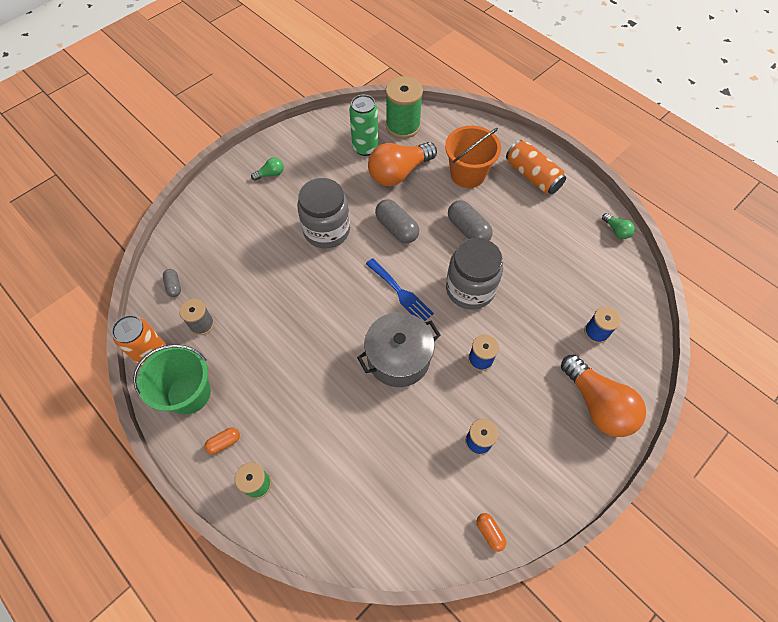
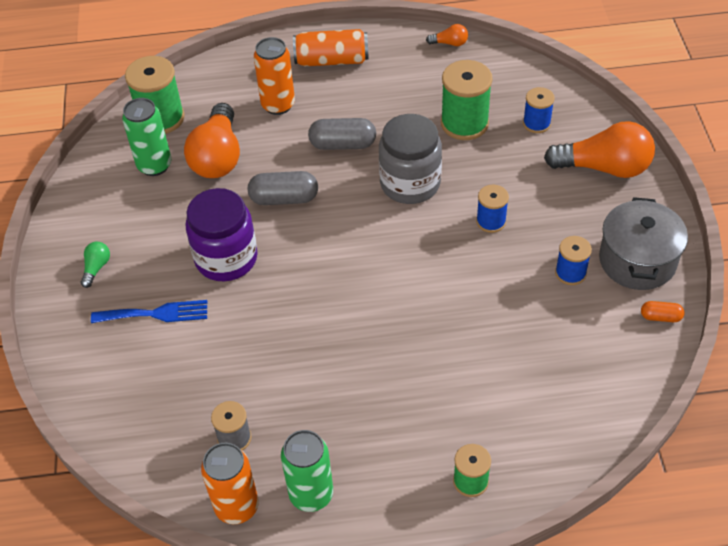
camera: 50 degrees left, 10 degrees down
green bucket [133,344,211,415] -> green can [281,430,333,512]
grey capsule [163,269,181,297] -> none
orange capsule [204,427,240,454] -> none
grey jar [297,178,350,249] -> purple jar [186,188,258,281]
grey pot [357,312,440,387] -> grey pot moved to [599,197,688,290]
blue fork [366,258,434,321] -> blue fork moved to [91,300,207,323]
orange bucket [445,126,501,188] -> orange can [254,37,295,115]
green light bulb [602,213,635,239] -> orange light bulb [426,24,468,46]
none -> green spool [441,60,493,140]

